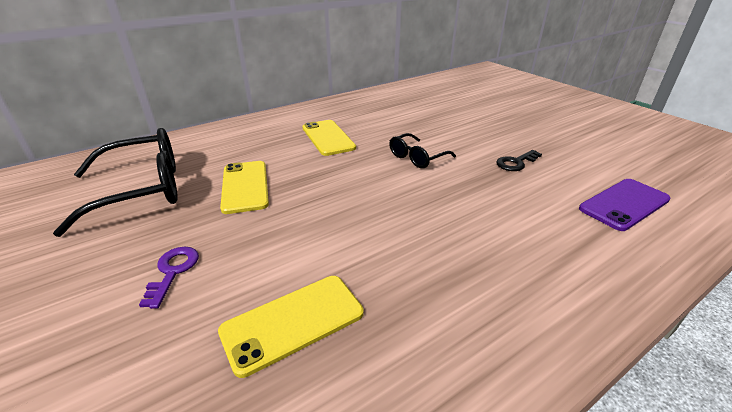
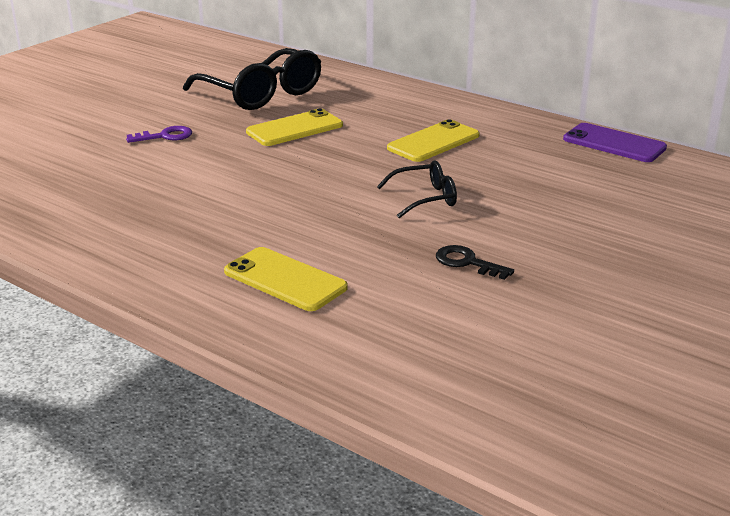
camera: 70 degrees right, 5 degrees down
yellow phone [218,276,364,378] -> yellow phone moved to [224,247,348,311]
black glasses [389,133,456,168] -> black glasses turned 135 degrees clockwise [377,161,457,218]
purple phone [579,179,671,231] -> purple phone moved to [563,123,667,162]

